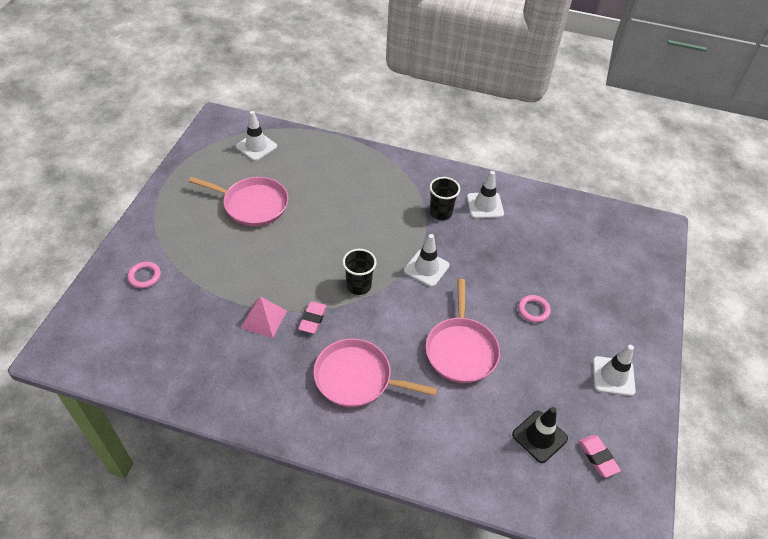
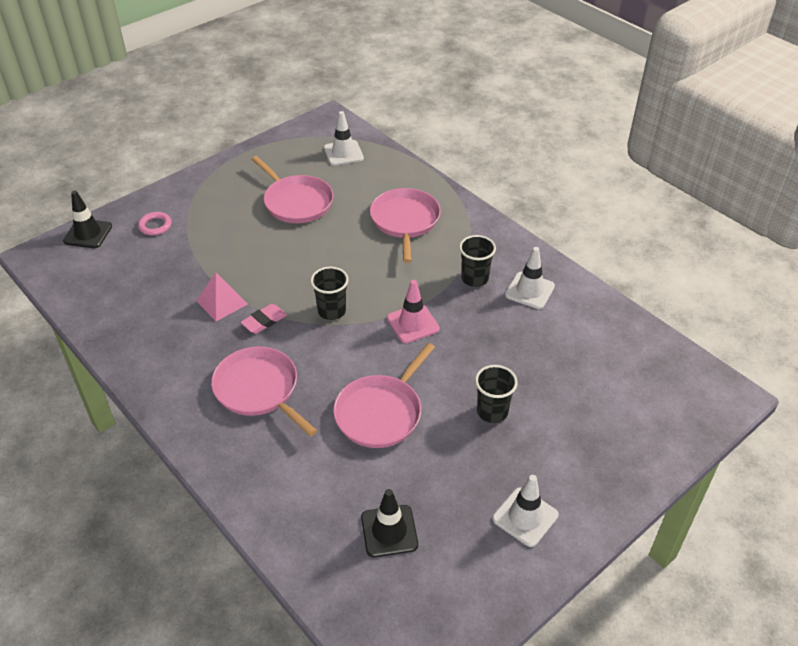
camera: 35 degrees right, 5 degrees down
white traffic cone [404,234,450,287] -> pink traffic cone [387,280,440,343]
pink ring [518,295,551,323] -> black cup [475,365,518,423]
pink eraser [578,435,621,478] -> none
none -> black traffic cone [63,191,112,248]
none -> pink pan [370,188,441,263]

